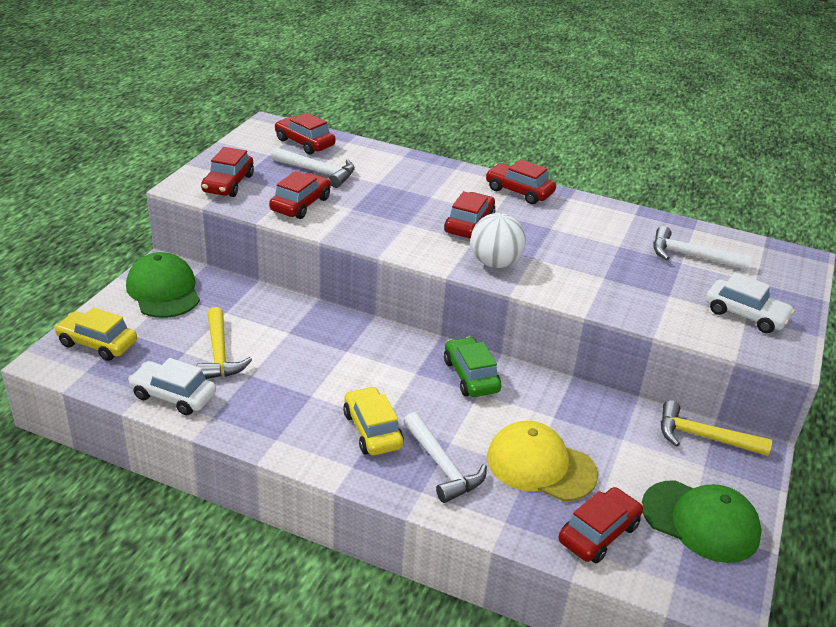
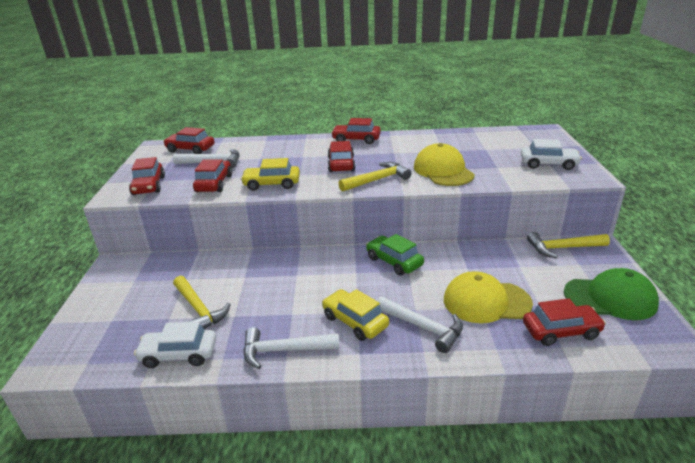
camera: 20 degrees left, 5 degrees down
yellow car [54,307,137,361] -> yellow car moved to [241,158,300,191]
green cap [126,252,200,318] -> none
white ball [471,213,526,268] -> yellow hammer [338,162,412,192]
red car [558,487,643,563] -> red car turned 60 degrees clockwise [523,298,606,346]
white hammer [653,226,752,270] -> white hammer moved to [244,327,339,369]
none -> yellow cap [414,143,475,186]

